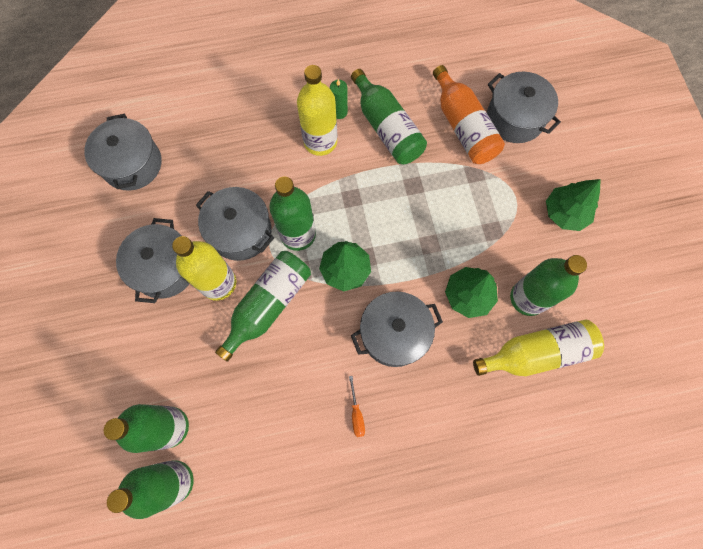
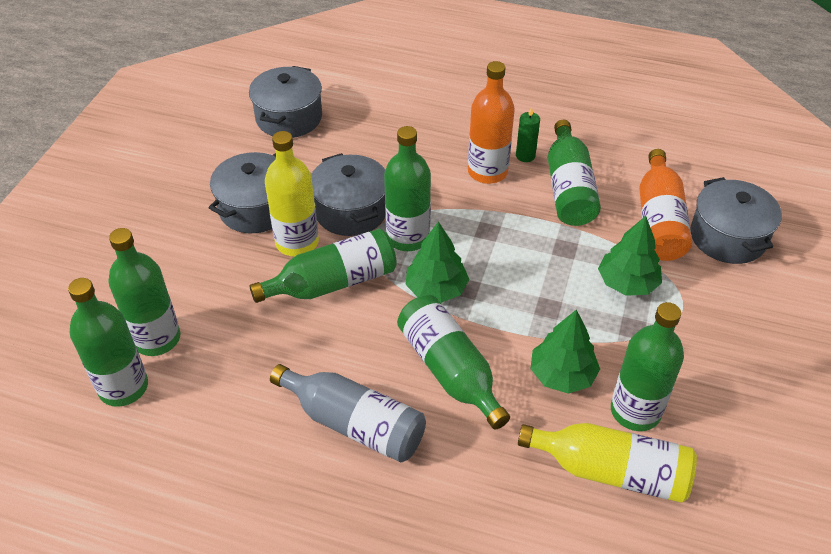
camera: 30 degrees right, 25 degrees down
yellow bottle [297,65,337,156] -> orange bottle [468,61,515,184]
orange screwdriver [349,376,365,437] -> grey bottle [270,364,426,463]
grey pot [351,291,443,367] -> green bottle [397,295,510,429]
green tree [546,179,601,231] -> green tree moved to [598,216,662,296]

